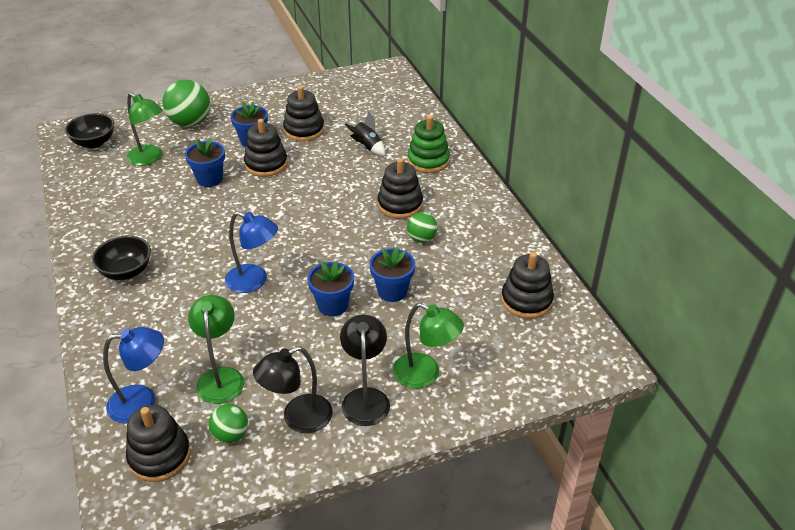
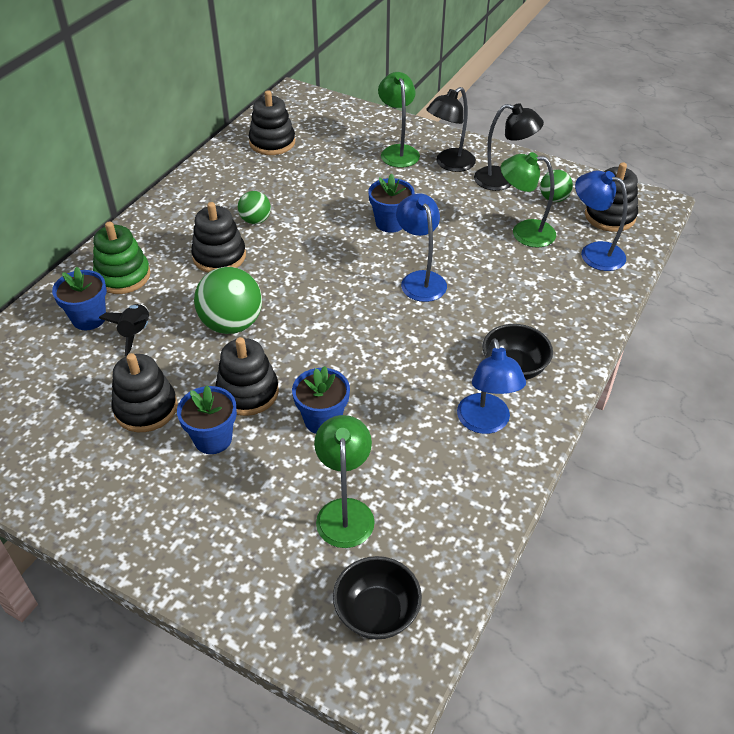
camera: 130 degrees left, 5 degrees up
green ball [163,80,210,127] -> green ball moved to [194,267,262,334]
green lamp [188,295,244,404] -> green lamp turned 60 degrees clockwise [501,152,556,247]
blue flower pot [370,247,415,302] -> blue flower pot moved to [52,267,107,330]
none -> blue lamp [457,338,526,434]

